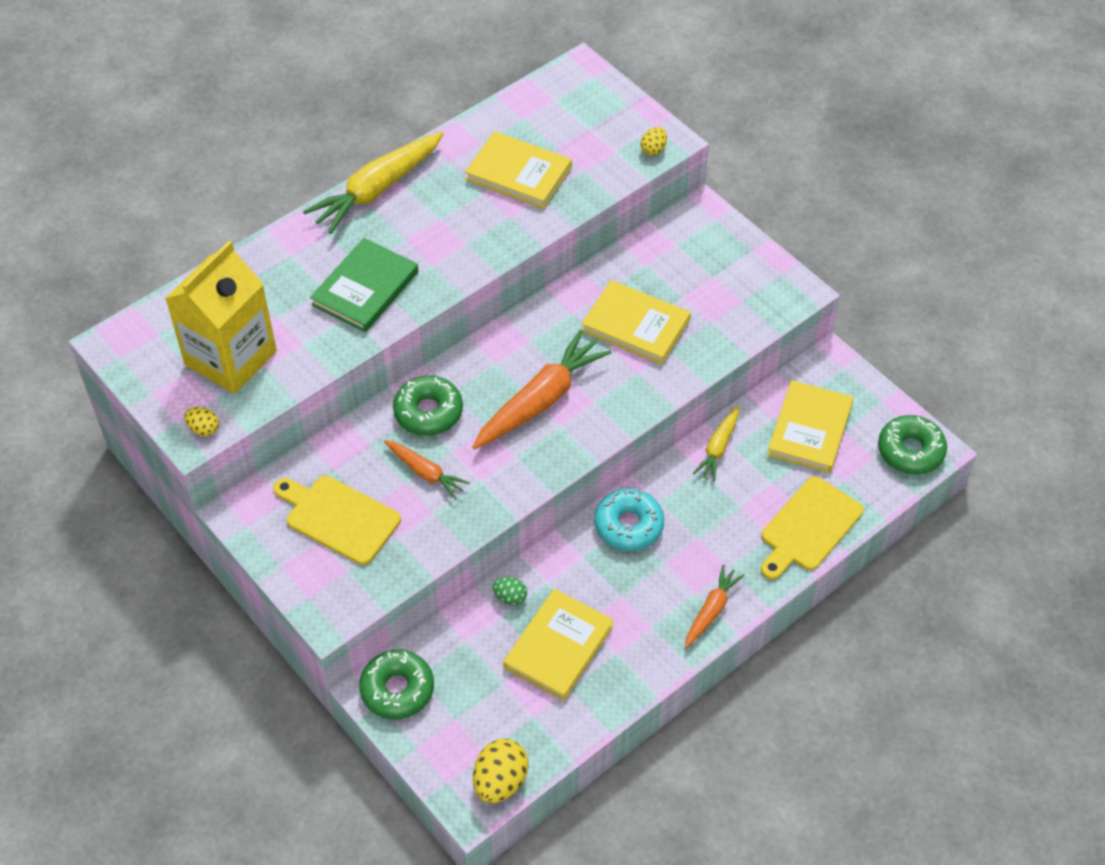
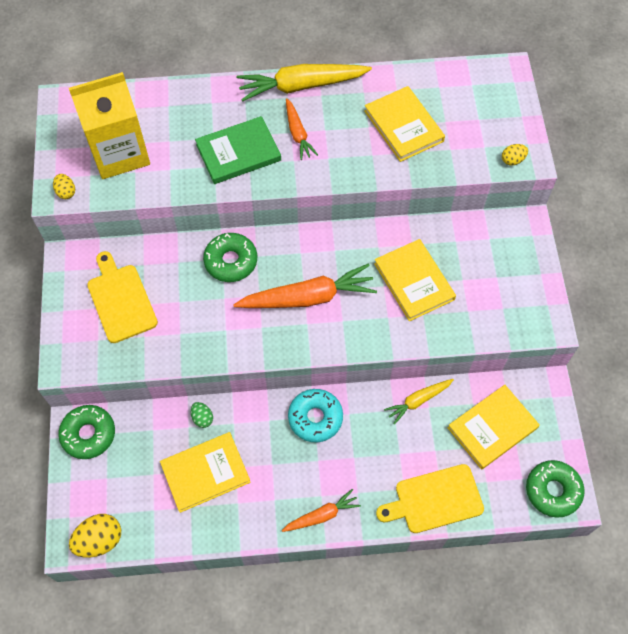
camera: 35 degrees right, 10 degrees up
orange carrot [384,440,470,499] -> orange carrot moved to [286,98,318,160]

